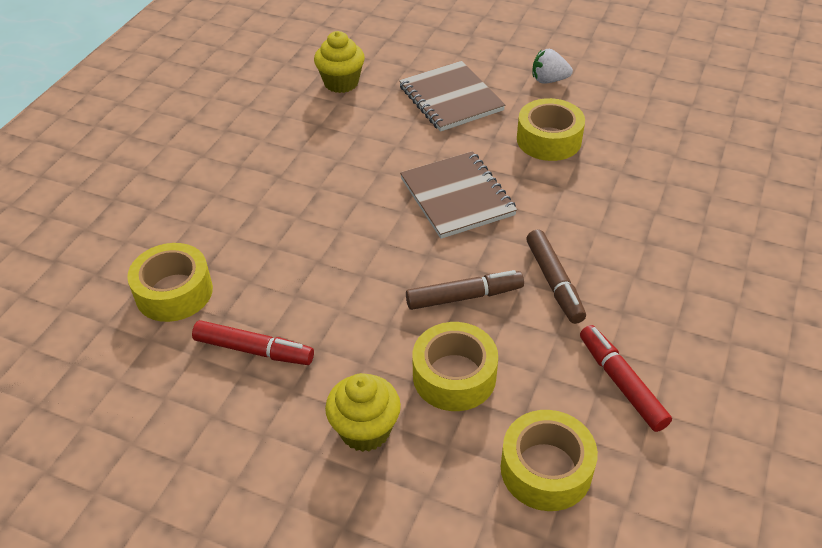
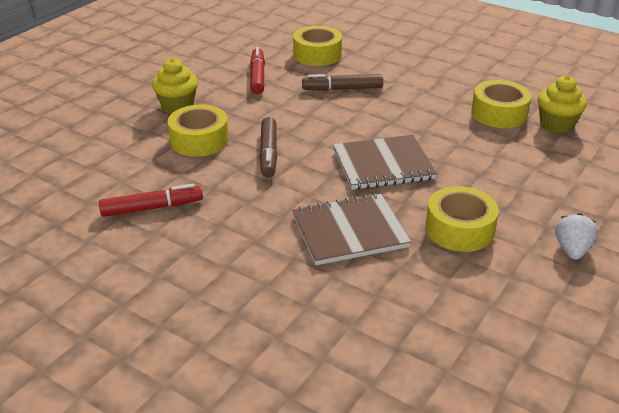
camera: 100 degrees right, 10 degrees down
red marker [192,320,314,365] -> red marker turned 150 degrees clockwise [250,47,265,94]
brown notebook [399,61,505,132] -> brown notebook moved to [292,193,411,265]
yellow tape [501,410,598,511] -> yellow tape moved to [471,80,532,128]
brown marker [526,230,586,324] -> brown marker moved to [302,74,383,91]

